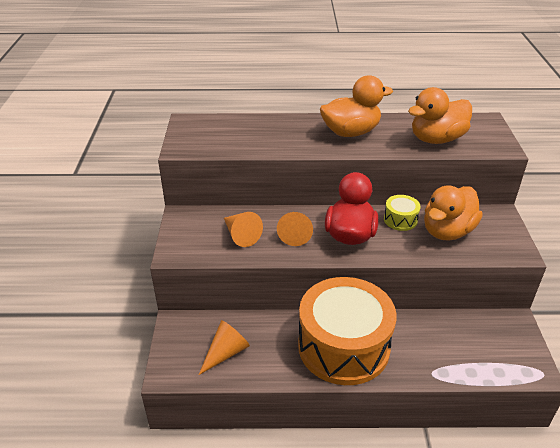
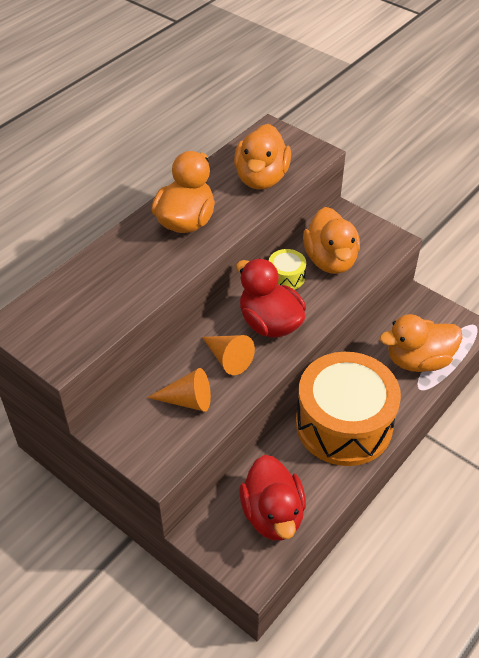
camera: 50 degrees left, 10 degrees up
orange cone [199,320,250,375] -> red duck [239,455,306,540]
none -> orange duck [380,314,462,372]

